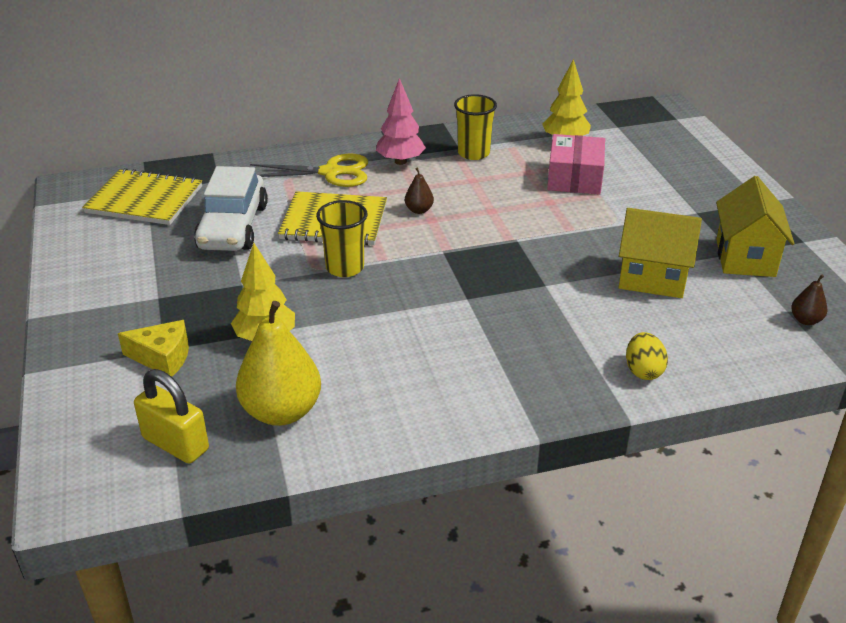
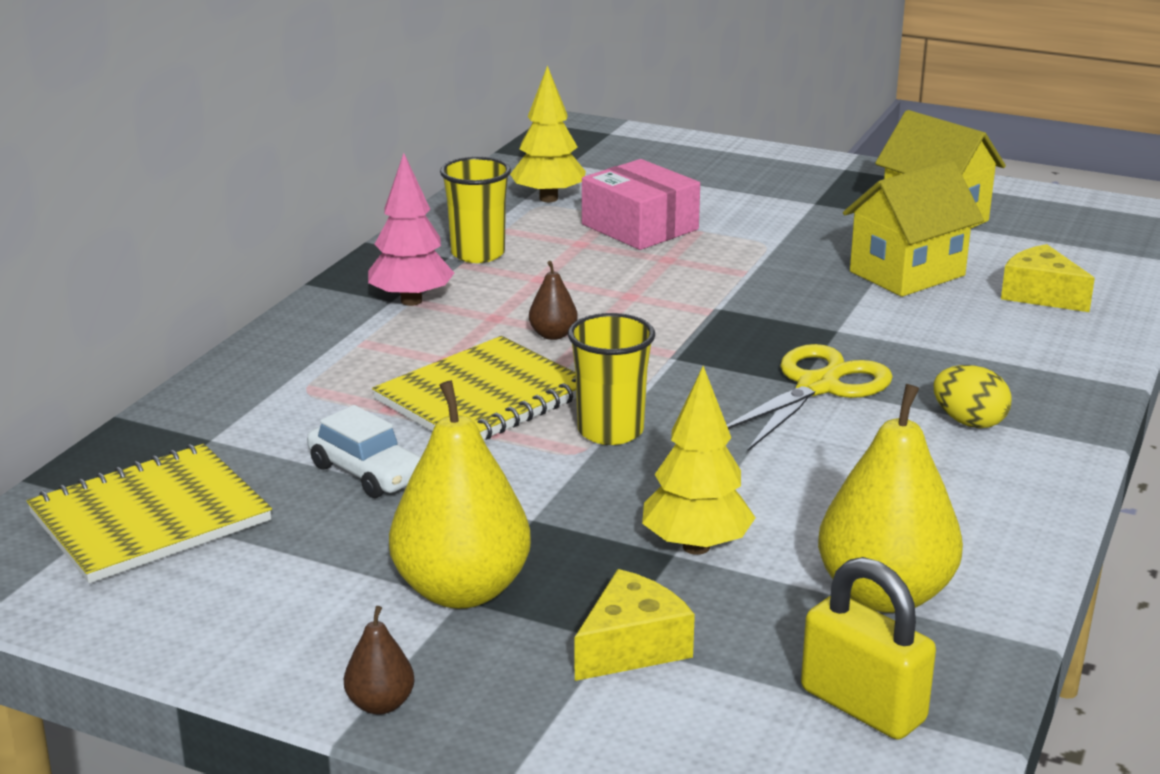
camera: 50 degrees left, 10 degrees down
yellow padlock [134,369,209,464] -> yellow padlock turned 60 degrees clockwise [801,557,936,740]
white car [194,166,268,251] -> white car [307,405,421,498], size x0.59
yellow scissors [250,153,368,187] -> yellow scissors moved to [727,344,893,452]
yellow egg [626,332,668,380] -> yellow egg moved to [934,365,1012,428]
brown pear [791,274,828,325] -> brown pear moved to [344,606,415,715]
none -> yellow pear [389,380,531,609]
none -> yellow cheese [1001,244,1095,312]

